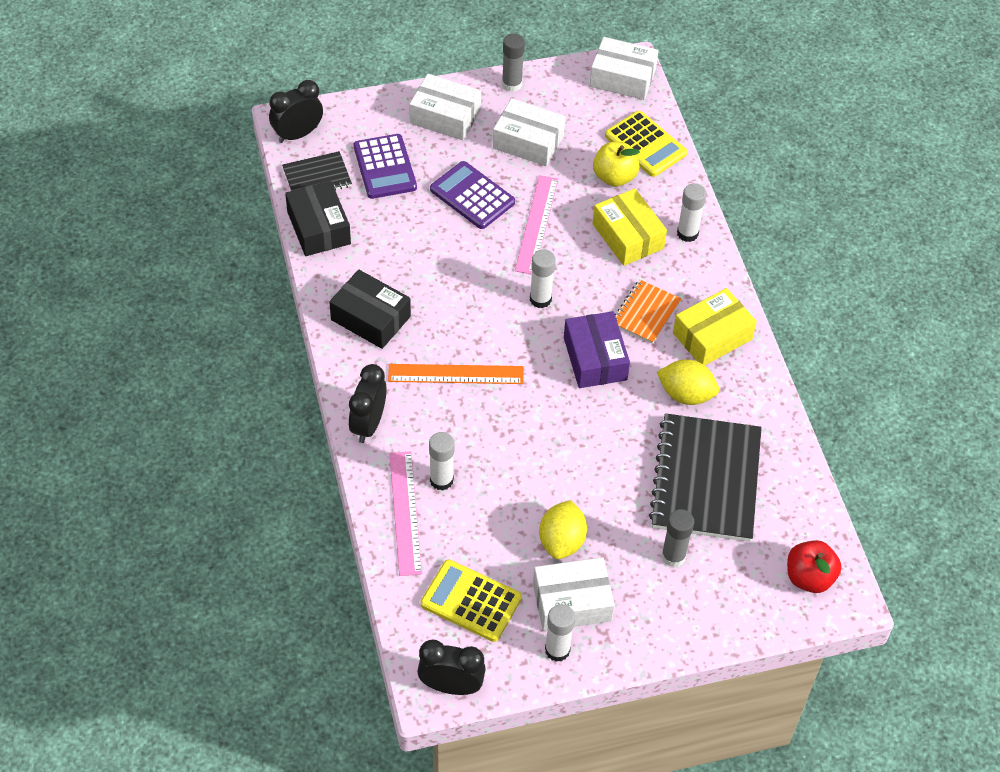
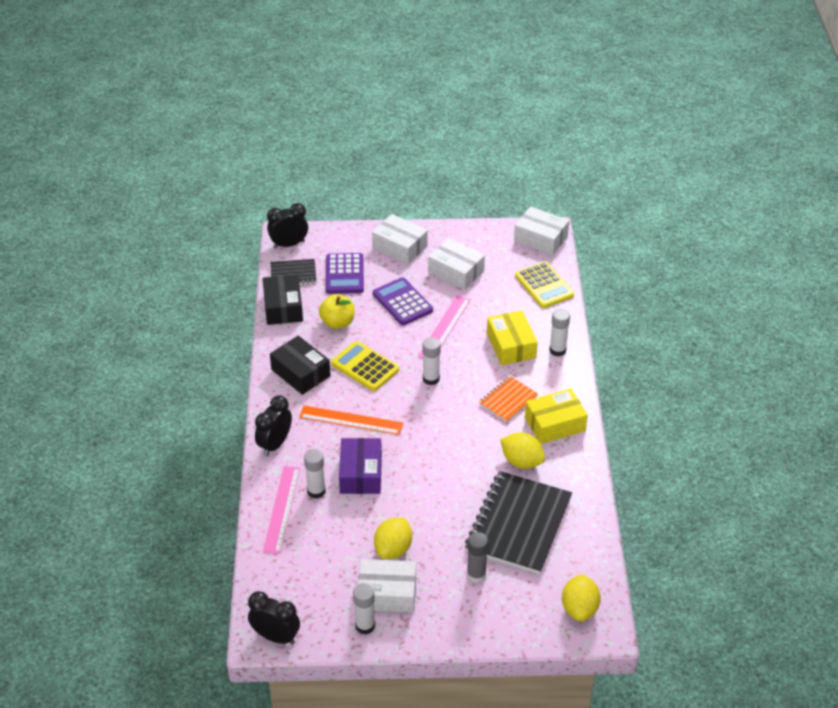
camera: 15 degrees right, 10 degrees down
yellow calculator [421,560,522,642] -> yellow calculator moved to [331,341,399,391]
grey glue stick [502,33,525,92] -> none
purple box [564,311,630,388] -> purple box moved to [339,438,382,494]
yellow apple [593,142,640,187] -> yellow apple moved to [319,294,354,329]
red apple [787,540,842,593] -> yellow lemon [562,574,601,622]

